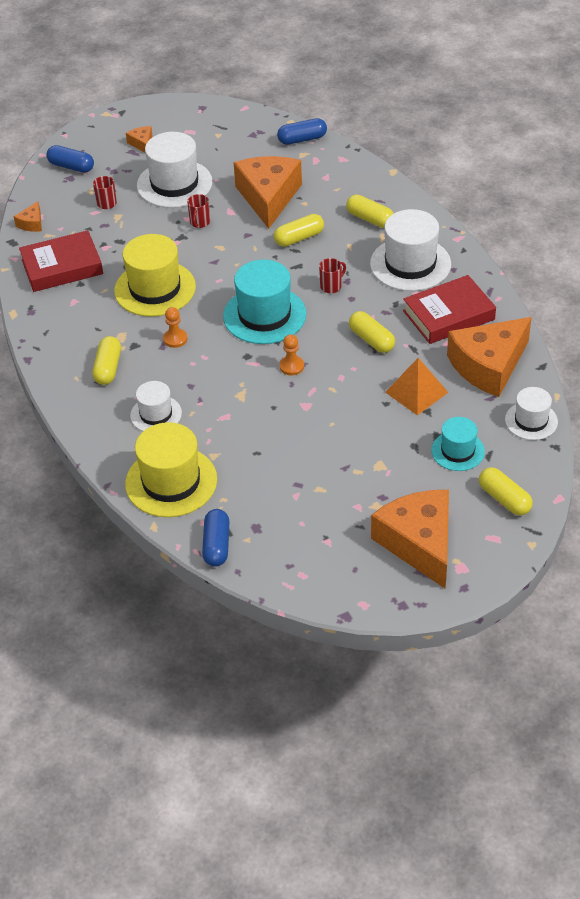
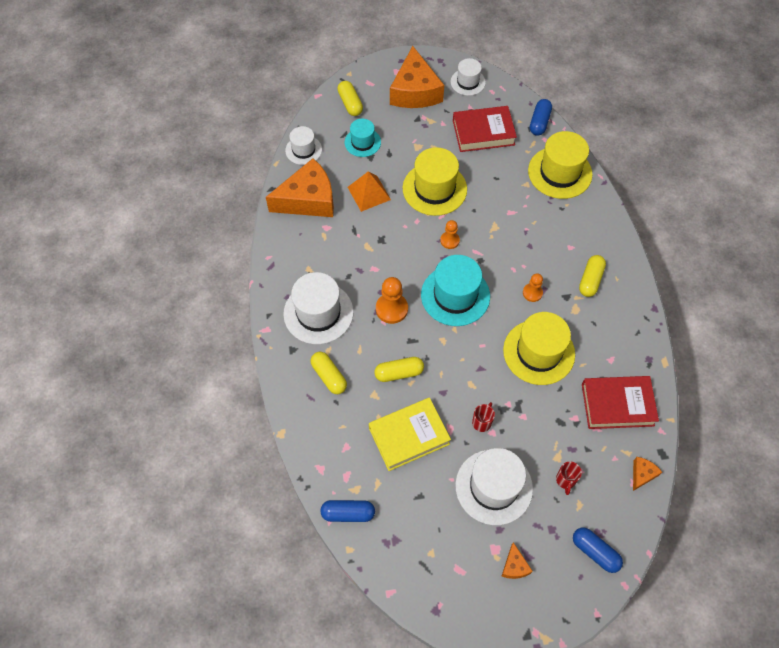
camera: 165 degrees left, 15 degrees up
white hat [130,381,182,431] -> white hat moved to [451,58,486,96]
orange cheese [234,156,302,229] -> yellow book [369,398,451,471]
red mug [319,258,346,293] -> orange pawn [376,277,408,324]
yellow capsule [349,311,395,353] -> none
red book [403,275,496,344] -> red book moved to [453,106,517,152]
none -> yellow hat [403,147,467,216]

